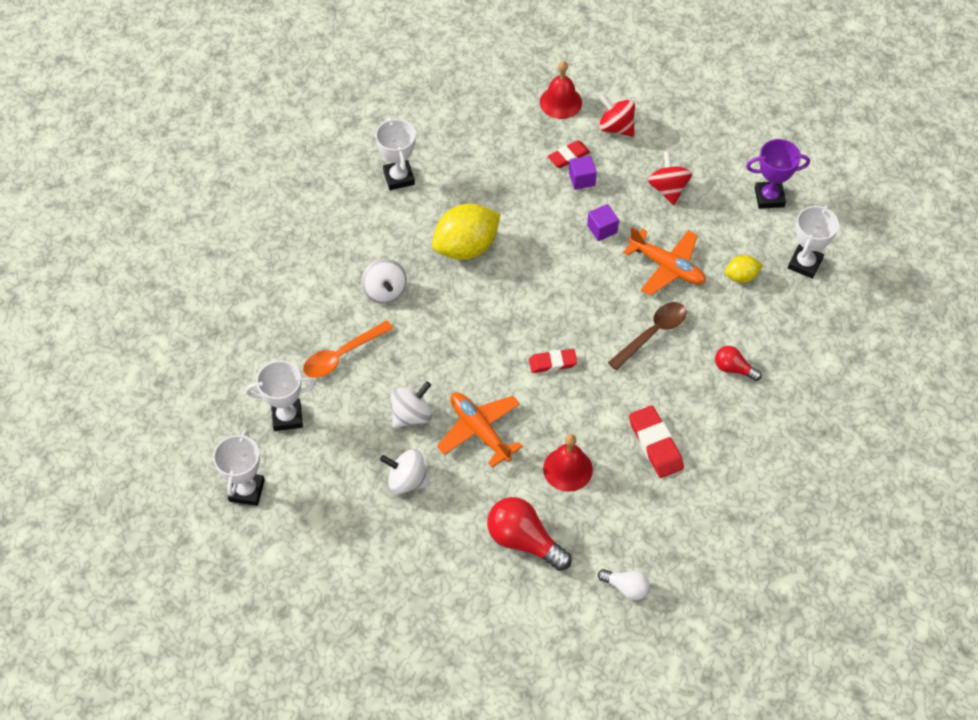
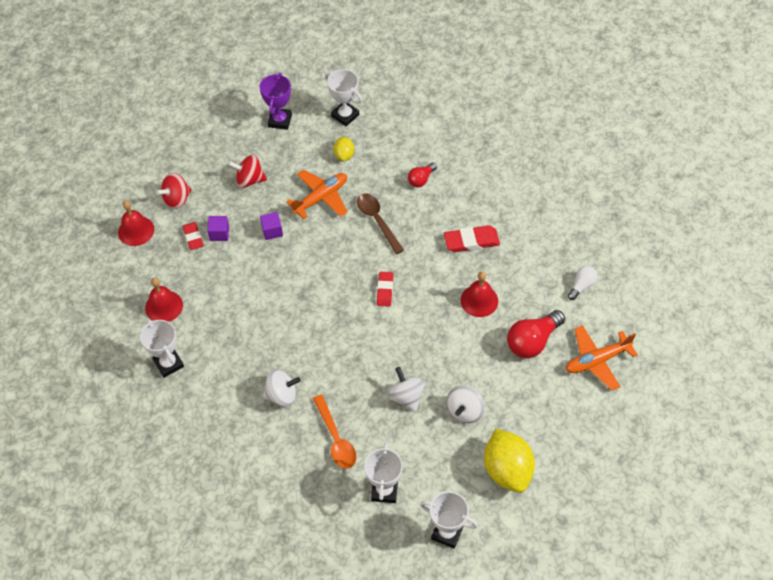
camera: 75 degrees left, 0 degrees up
white trophy [375,118,416,190] -> white trophy turned 60 degrees clockwise [140,319,184,378]
yellow lemon [432,204,500,260] -> yellow lemon moved to [484,429,535,493]
orange plane [437,392,523,468] -> orange plane moved to [566,325,638,391]
none -> red bell [145,278,183,322]

